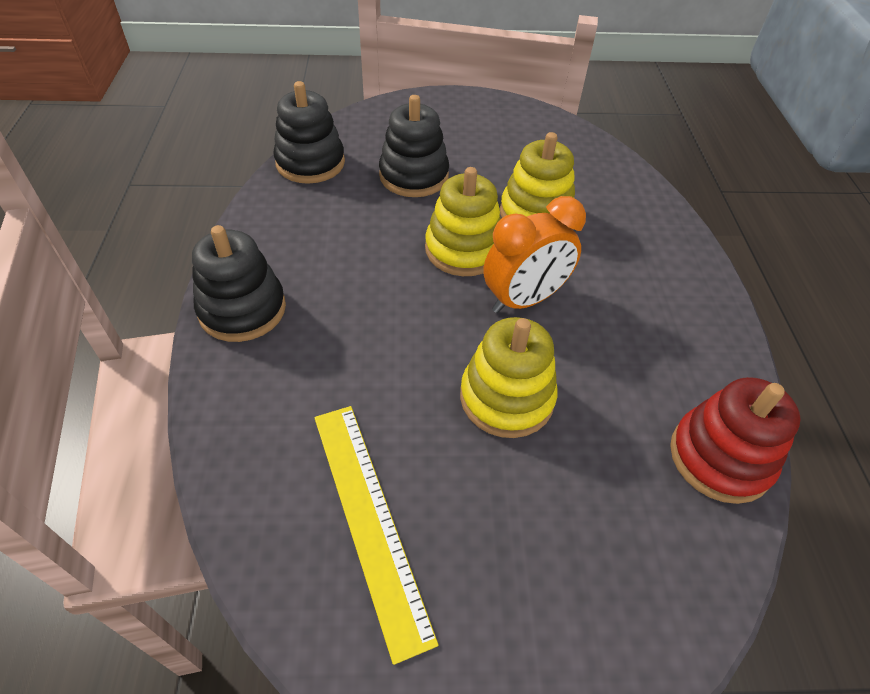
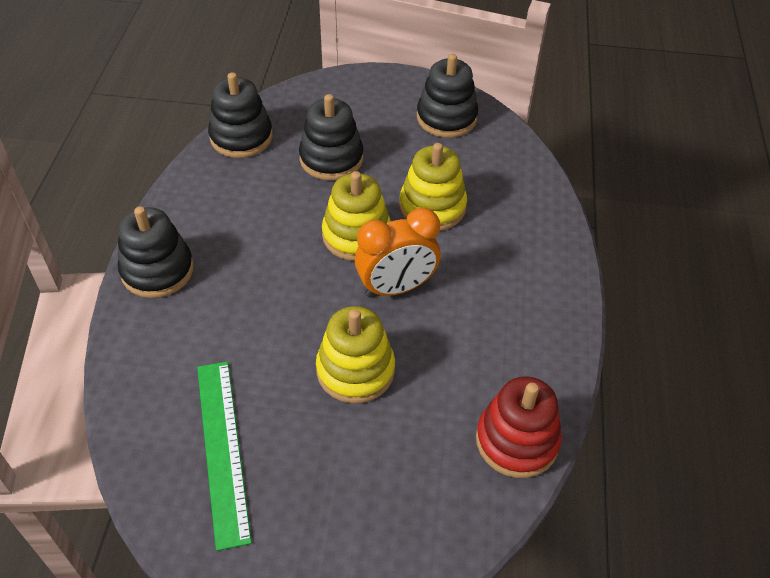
camera: 10 degrees right, 0 degrees up
yellow ruler [314,406,439,665] -> green ruler [197,362,252,551]
none -> black stacking toy [417,54,479,138]

